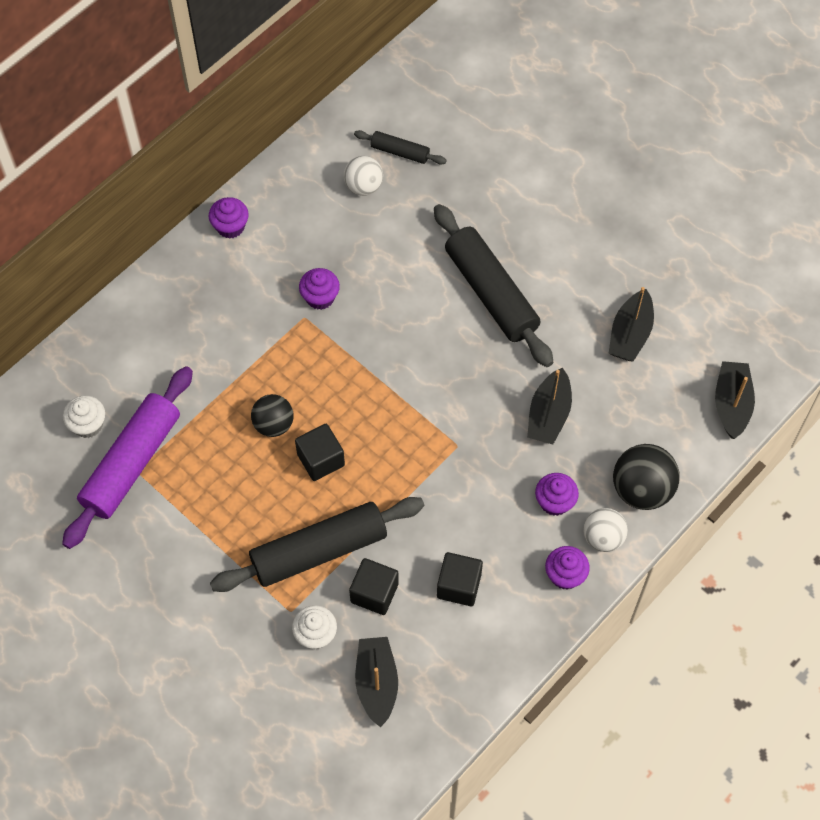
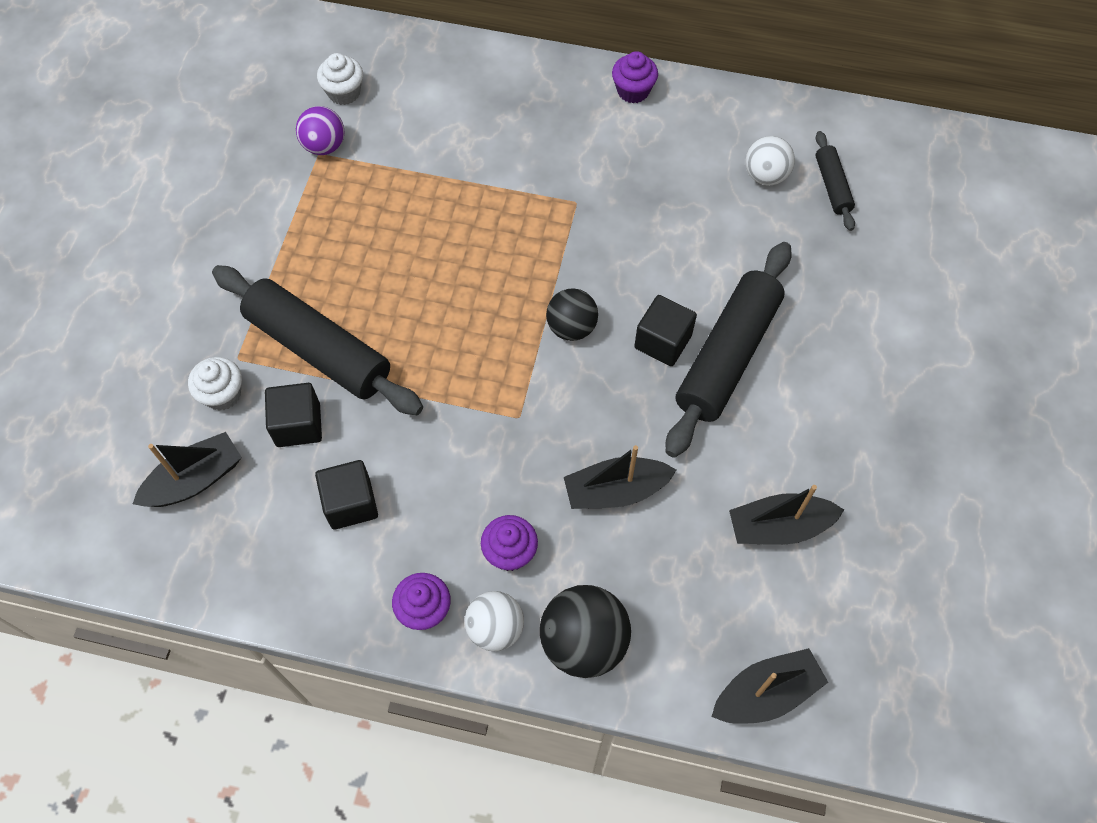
camera: 60 degrees right, 0 degrees up
purple rolling pin [62,366,193,549] -> purple ball [296,106,344,155]
black ball [251,394,294,437] -> black ball moved to [546,288,598,341]
black cube [295,424,345,481] -> black cube moved to [634,295,697,366]
purple cupcake [299,268,340,310] -> none

